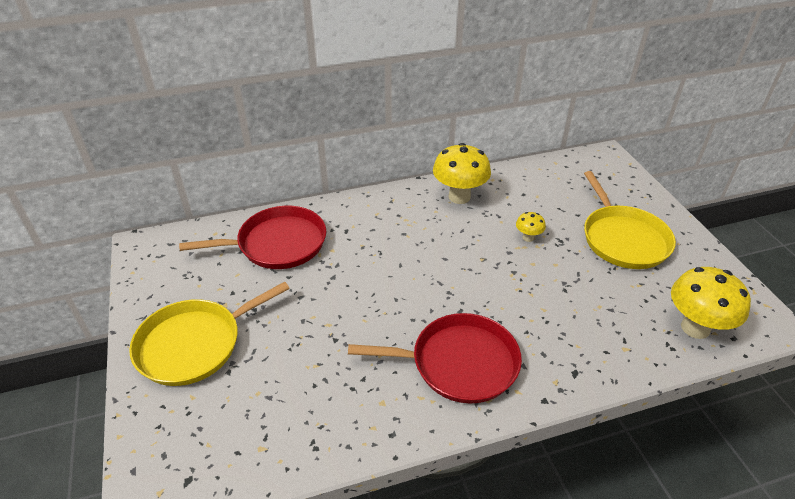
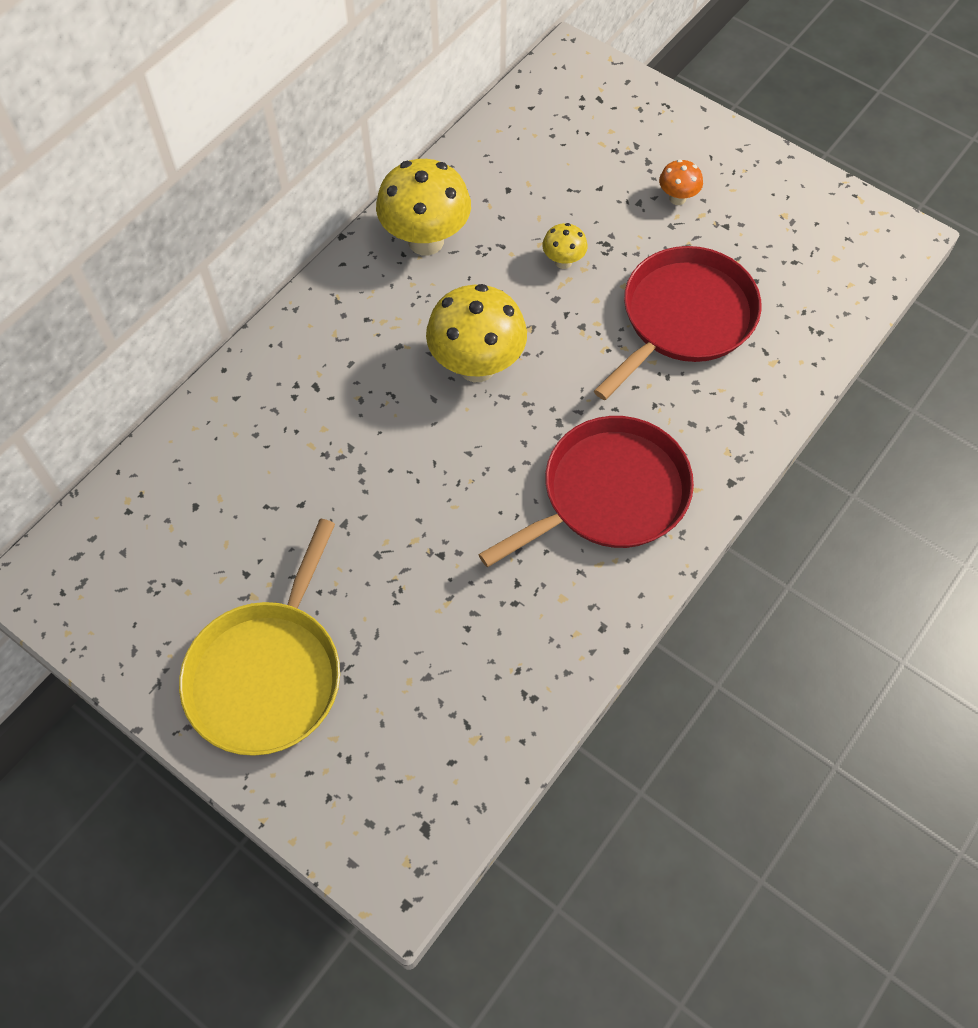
camera: 35 degrees left, 20 degrees up
red pan [179,206,326,269] -> red pan moved to [594,246,761,400]
yellow pan [584,171,676,269] -> orange mushroom [659,159,703,205]
yellow mushroom [671,267,751,339] -> yellow mushroom moved to [426,284,527,382]

